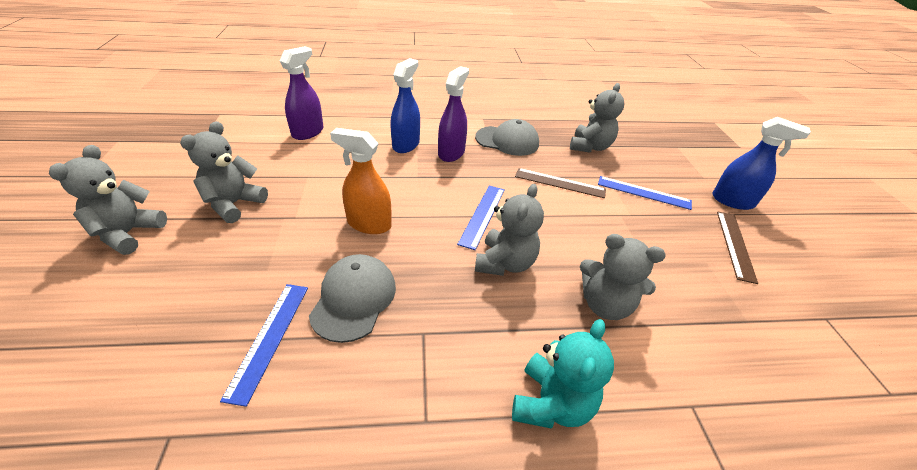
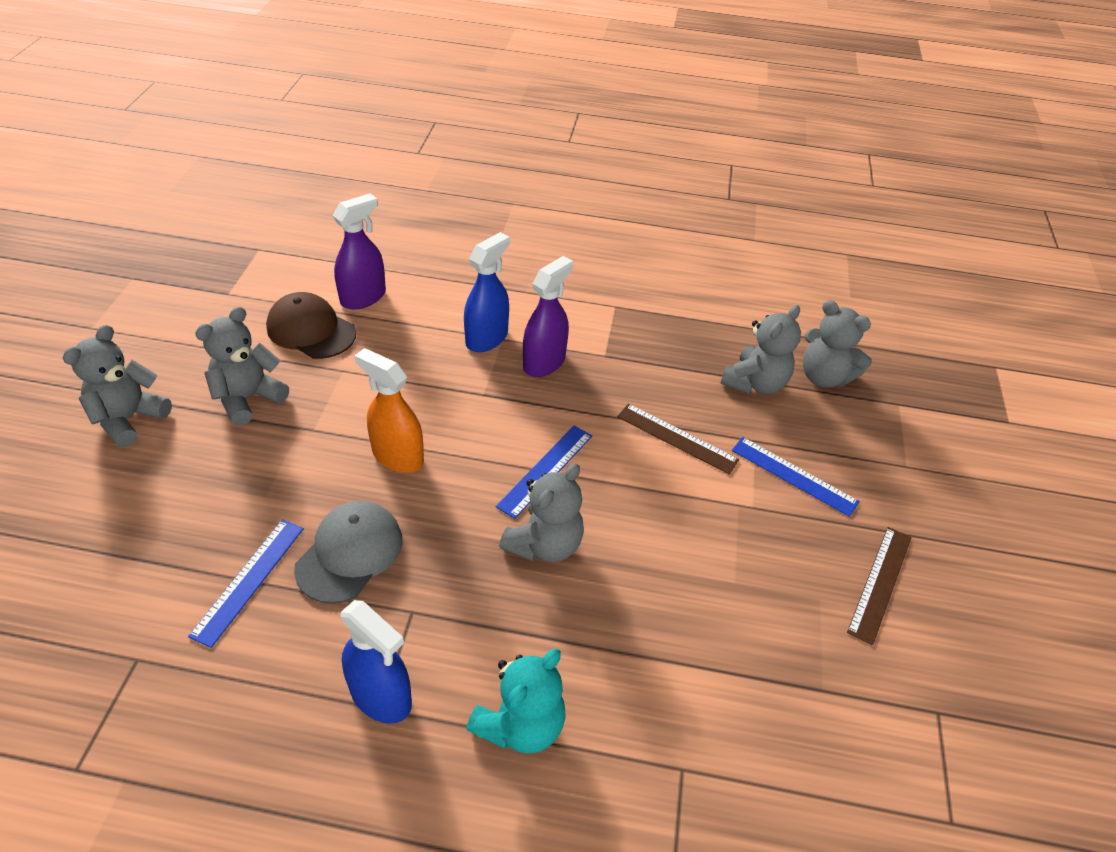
camera: 15 degrees right, 5 degrees up
grey cap [475,119,539,156] -> none
grey teddy bear [580,234,666,320] -> grey teddy bear moved to [803,300,872,388]
blue spray bottle [712,117,811,210] -> blue spray bottle moved to [341,600,412,724]
none -> brown cap [266,292,356,359]

